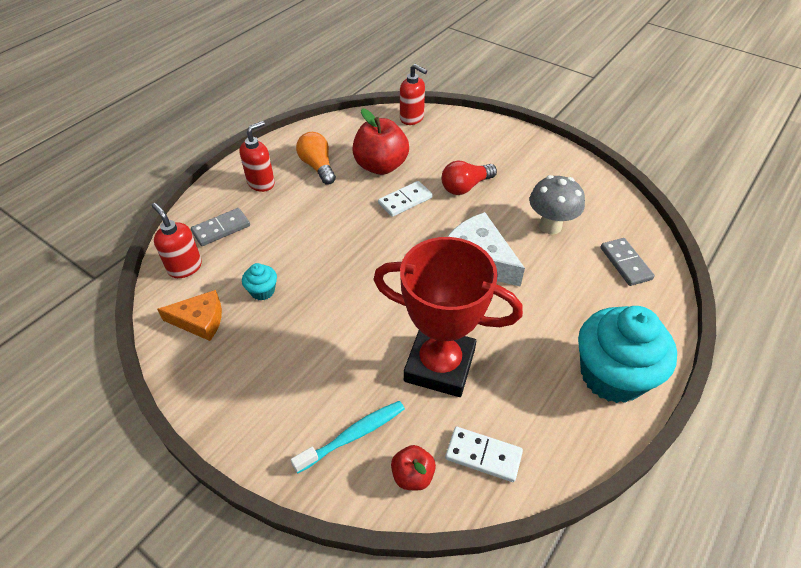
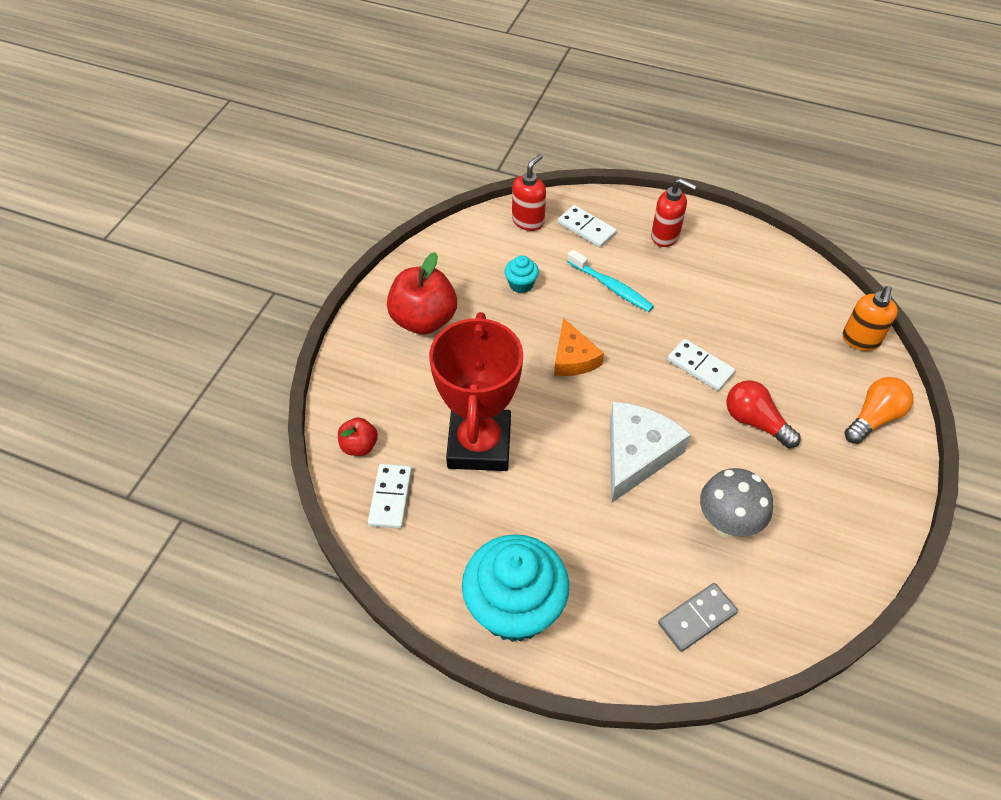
camera: 75 degrees right, 5 degrees up
orange cheese [157,290,222,341] -> orange cheese moved to [554,318,604,376]
grey domino [191,208,250,246] -> white domino [558,205,617,247]
turquoise toothbrush [291,401,405,473] -> turquoise toothbrush moved to [567,250,654,312]
orange light bulb [296,132,336,185] -> orange light bulb moved to [845,377,913,444]
red apple [352,109,409,175] -> red apple moved to [387,252,457,334]
red soap dispenser [400,64,427,125] -> orange soap dispenser [843,286,898,351]

